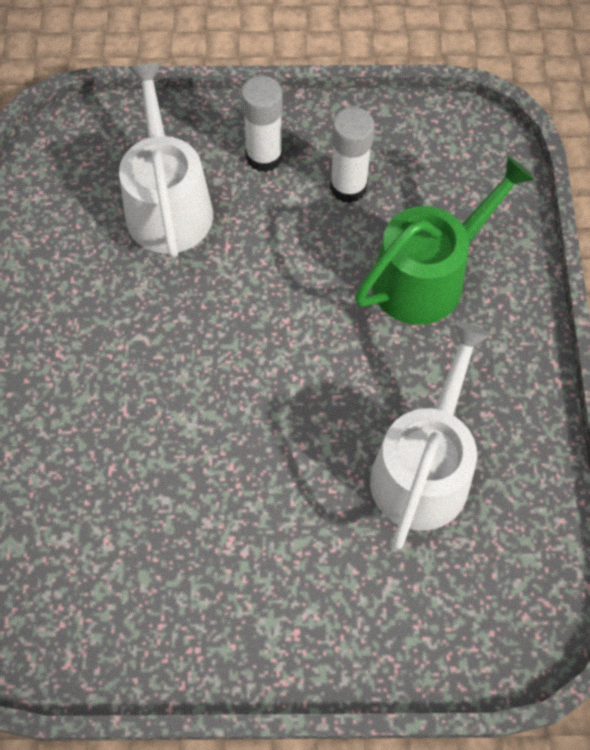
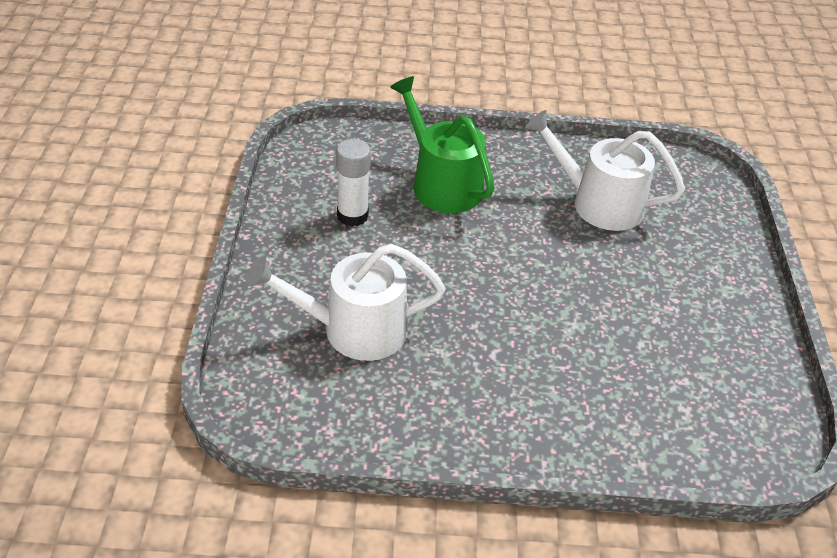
camera: 90 degrees left, 20 degrees down
white glue stick [241,76,283,172] -> none

